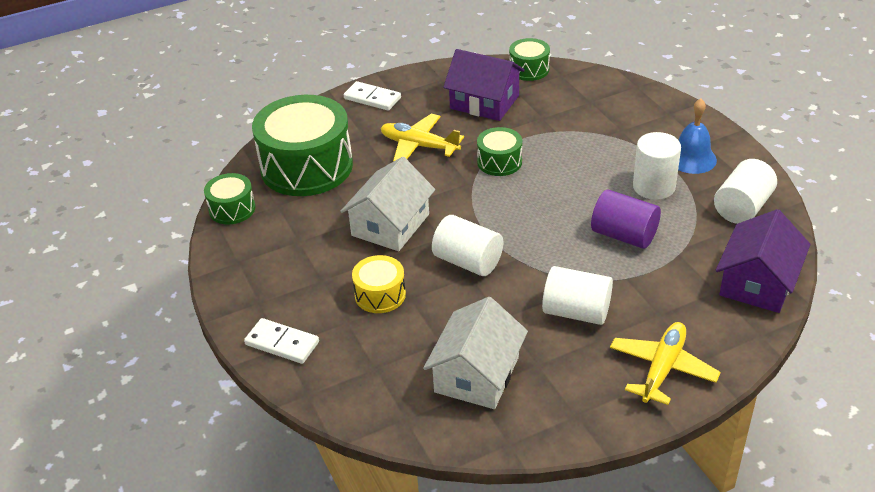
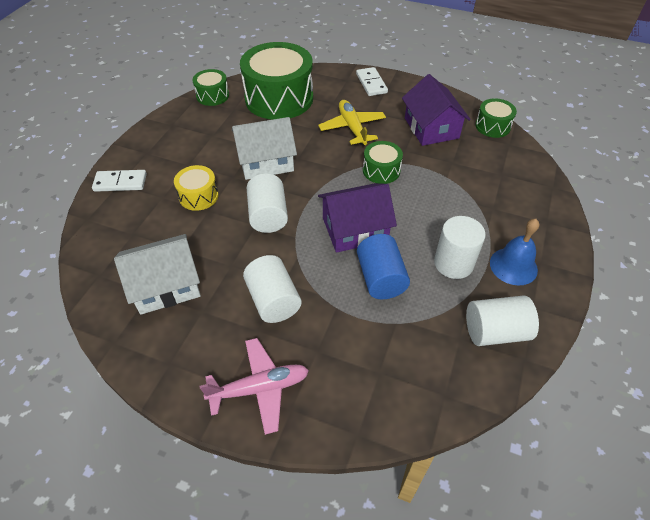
camera: 45 degrees right, 10 degrees up
white domino [244,318,319,364] -> white domino turned 75 degrees counterclockwise [92,170,147,192]
purple cylinder [591,190,661,249] -> blue cylinder [357,234,410,299]
yellow plane [610,322,721,405] -> pink plane [200,338,309,435]
purple house [716,209,810,313] -> purple house moved to [318,183,397,253]

